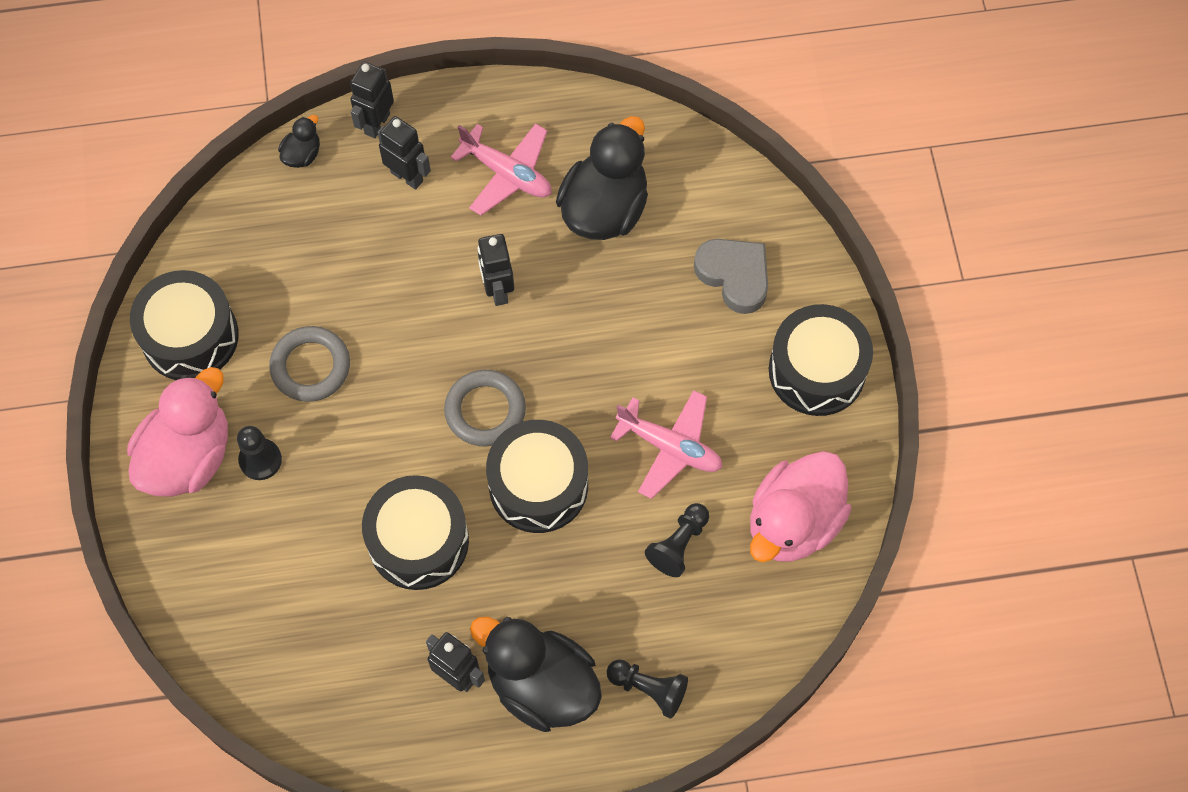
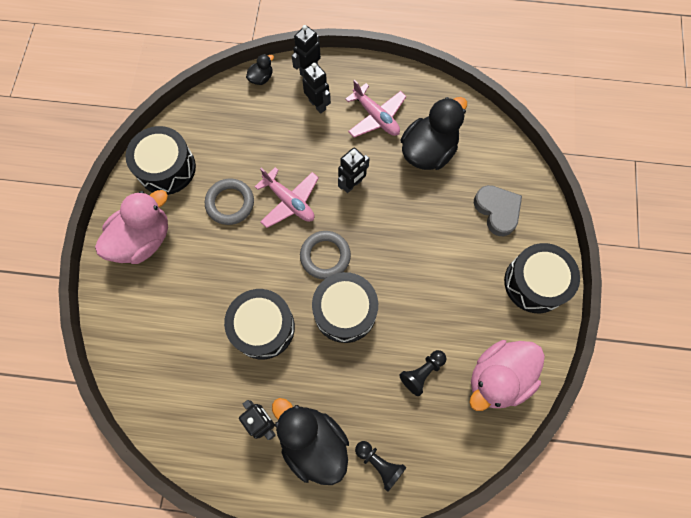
camera: 15 degrees right, 5 degrees up
black pawn [237,426,282,480] -> none
black robot [478,234,514,306] -> black robot turned 135 degrees counterclockwise [338,147,370,193]
pink plane [610,390,723,499] -> pink plane moved to [255,167,319,228]

